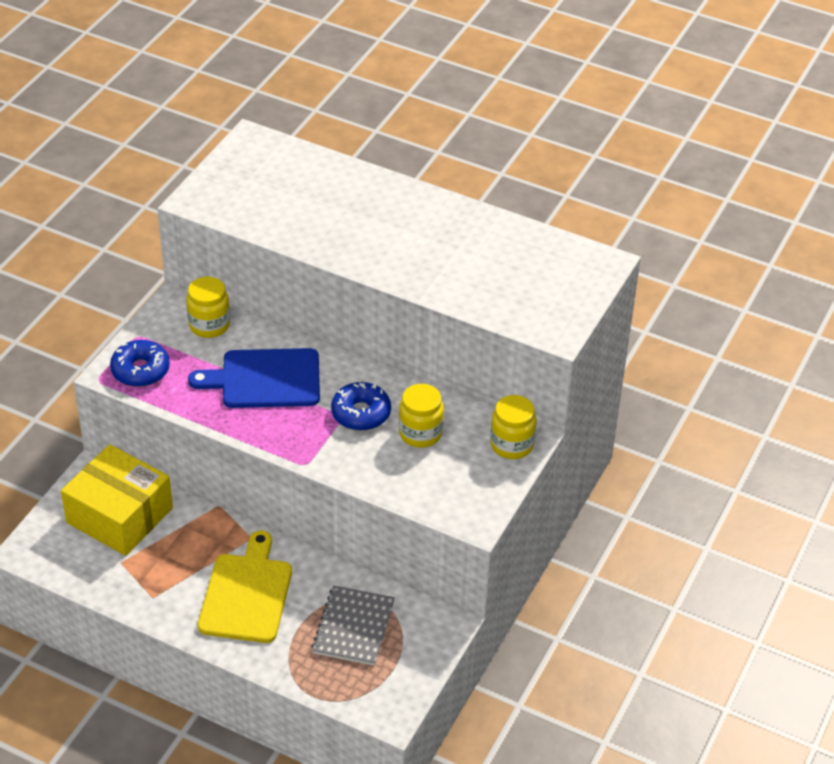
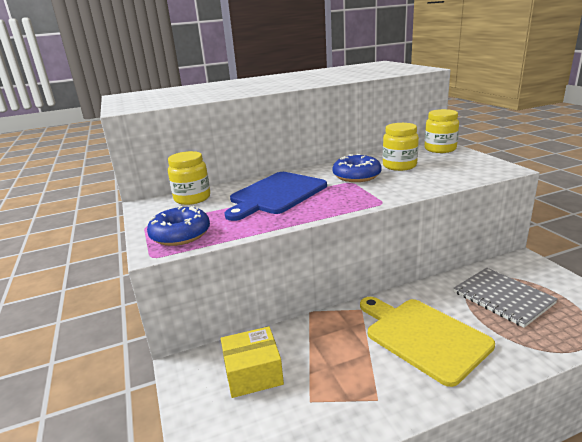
camera: 45 degrees left, 20 degrees down
yellow box [61,444,173,556] -> yellow box [221,327,284,398], size x0.59

